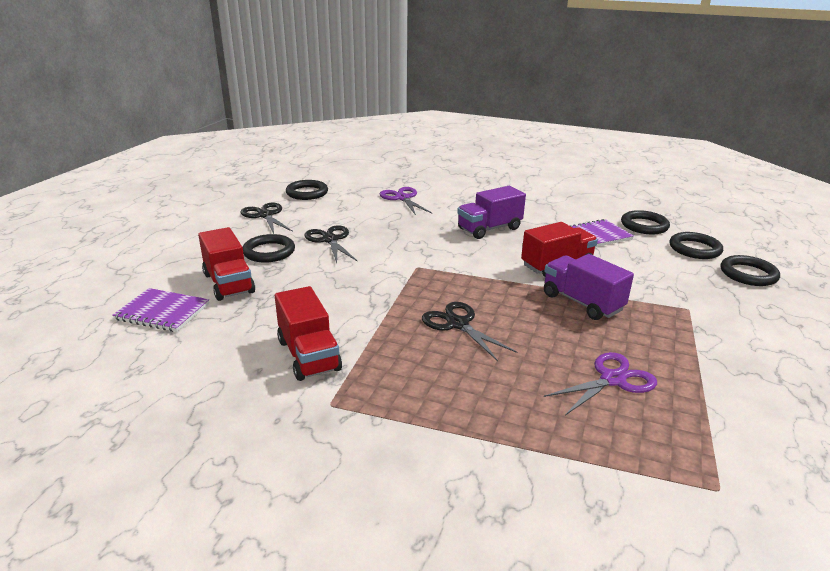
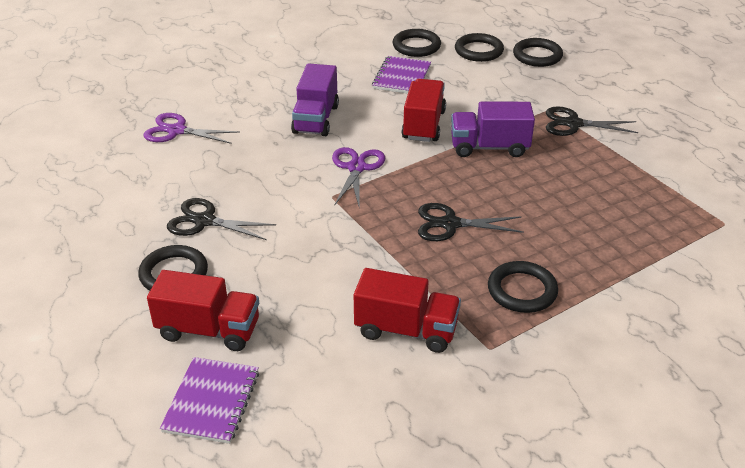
camera: 50 degrees left, 10 degrees up
purple notebook [112,288,209,332] -> purple notebook turned 45 degrees counterclockwise [160,357,259,444]
black scissors [241,203,293,234] -> black scissors moved to [546,106,639,136]
black ring [286,180,328,200] -> black ring moved to [488,261,558,313]
purple scissors [544,352,657,415] -> purple scissors moved to [332,147,385,206]

